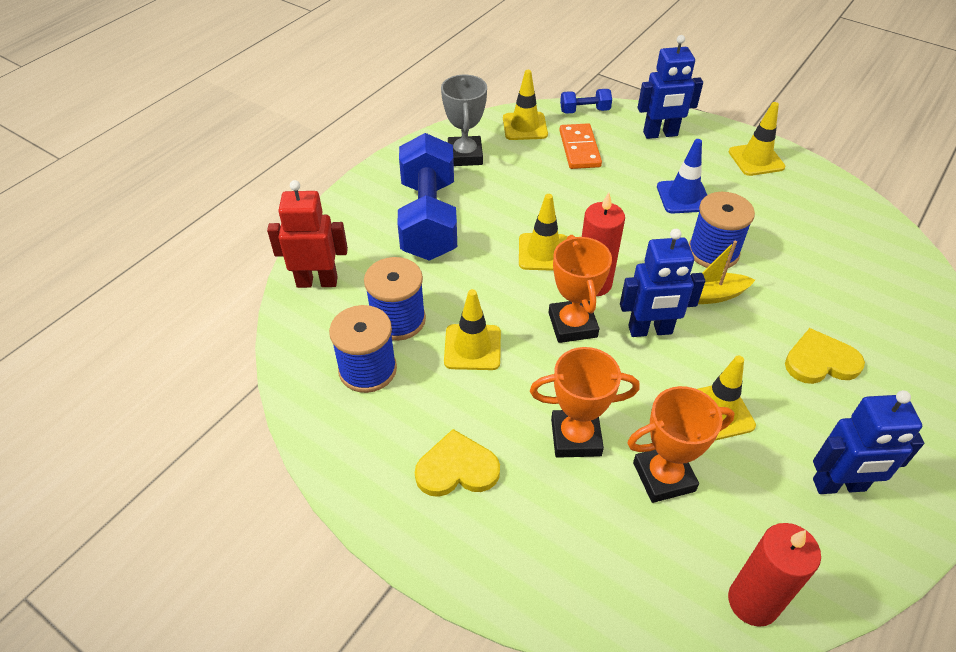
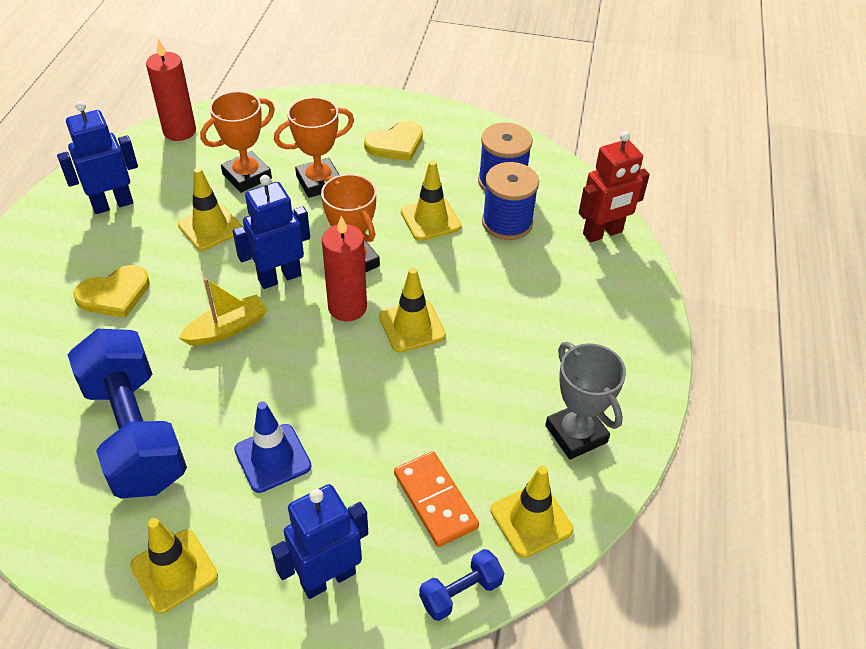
camera: 155 degrees right, 0 degrees up
blue dumbbell [397,133,457,261] -> blue dumbbell moved to [68,329,187,498]
blue spool [689,192,755,268] -> none

